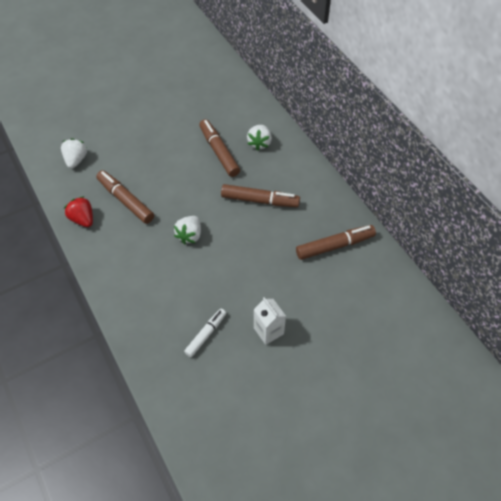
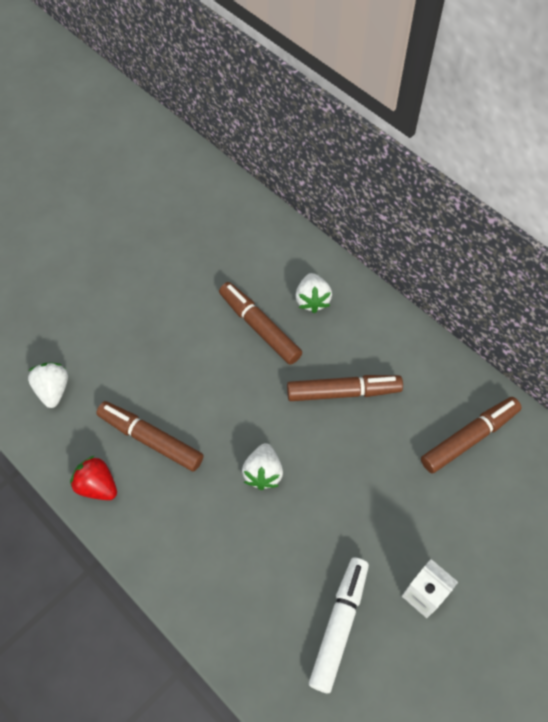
camera: 15 degrees left, 5 degrees up
white marker [184,309,226,357] -> white marker [309,557,369,693], size x1.55

